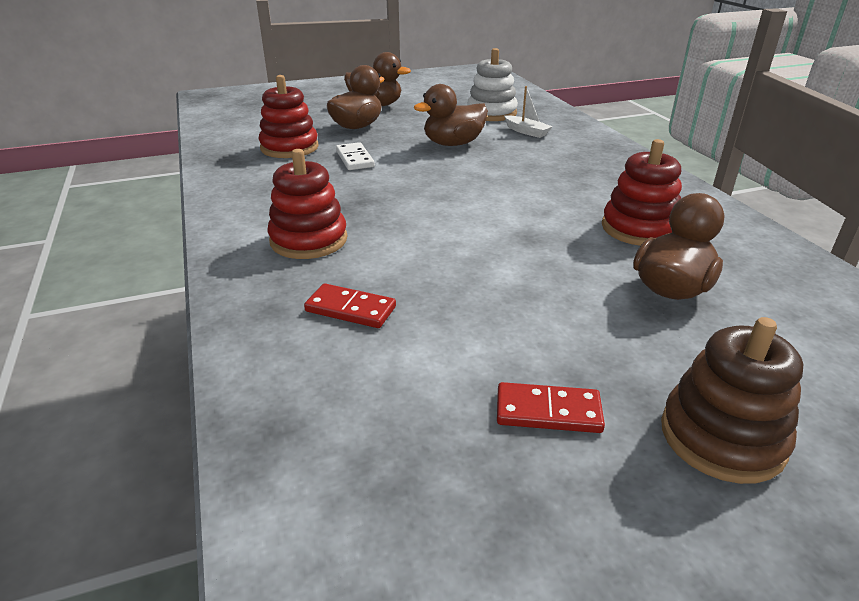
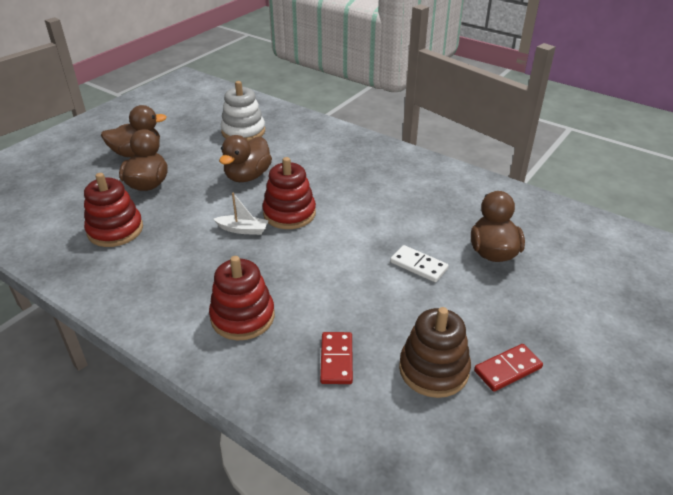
camera: 35 degrees left, 5 degrees up
red domino [304,283,396,328] -> red domino turned 75 degrees counterclockwise [320,332,353,384]
white domino [336,142,375,170] -> white domino moved to [390,245,449,282]
white boat [504,86,552,138] -> white boat moved to [214,193,269,235]
red stacking toy [602,139,682,246] -> red stacking toy moved to [263,157,316,229]
brown stacking toy [661,317,803,484] -> brown stacking toy moved to [399,307,471,398]

